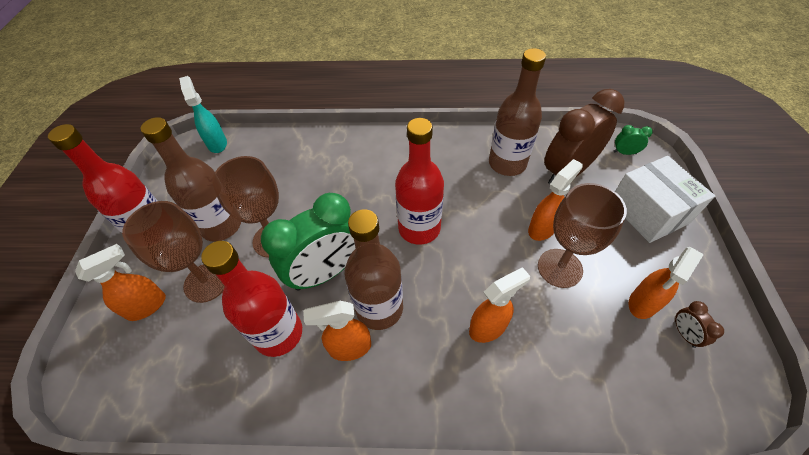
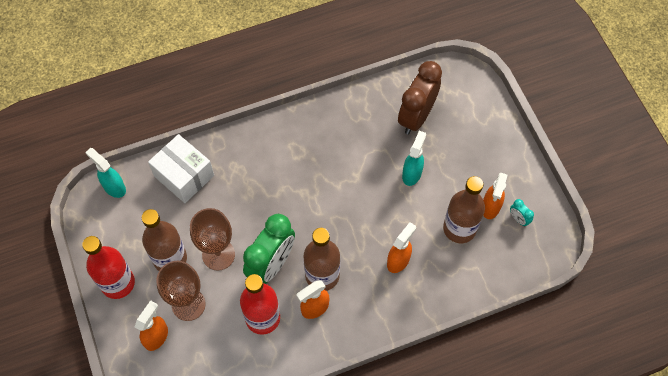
camera: 25 degrees left, 10 degrees up
red bottle [395,118,444,245] -> none
brown bottle [489,48,546,176] -> brown bottle moved to [443,176,485,243]
orange spray bottle [528,159,583,241] -> turquoise spray bottle [402,131,426,186]
brown goblet [538,183,627,288] -> none
green clock [614,125,653,155] -> none
white box [615,156,715,243] -> white box moved to [148,134,214,203]
brown clock [675,301,724,348] -> turquoise clock [510,199,534,226]

